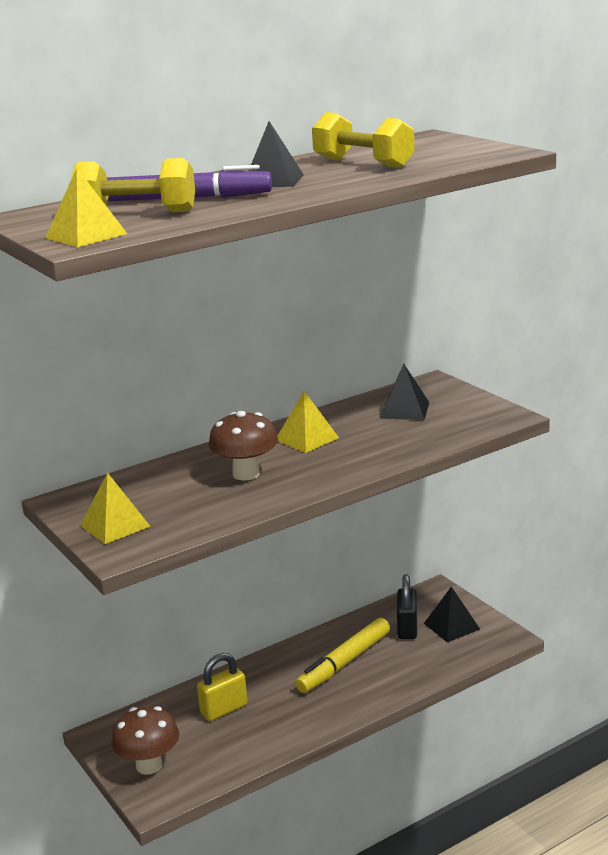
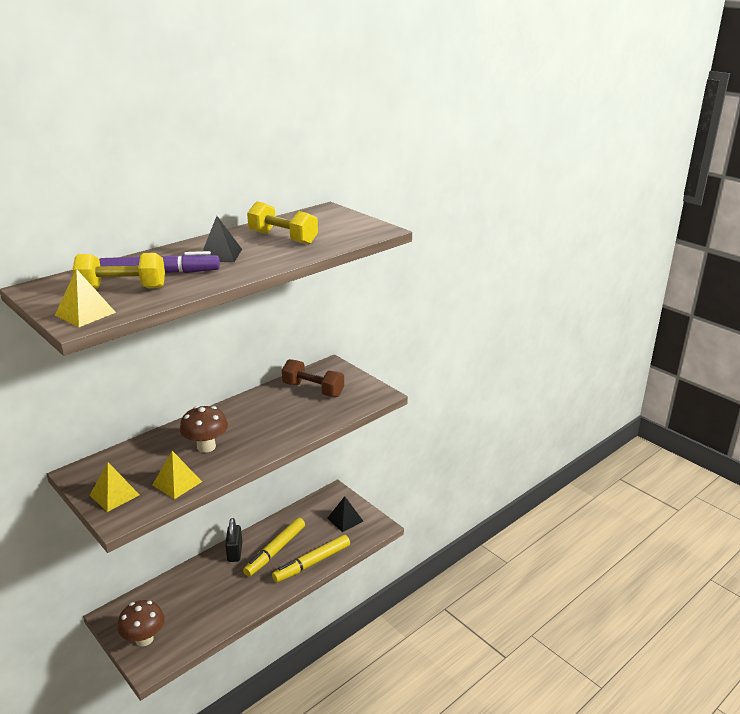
camera: 10 degrees left, 5 degrees up
yellow padlock [197,653,247,721] -> none
yellow pyramid [277,391,339,453] -> yellow pyramid moved to [152,451,202,499]
black pyramid [380,364,429,420] -> brown dumbbell [282,359,344,397]
black padlock [397,575,417,639] -> black padlock moved to [225,518,242,562]
none -> yellow marker [272,535,350,582]

